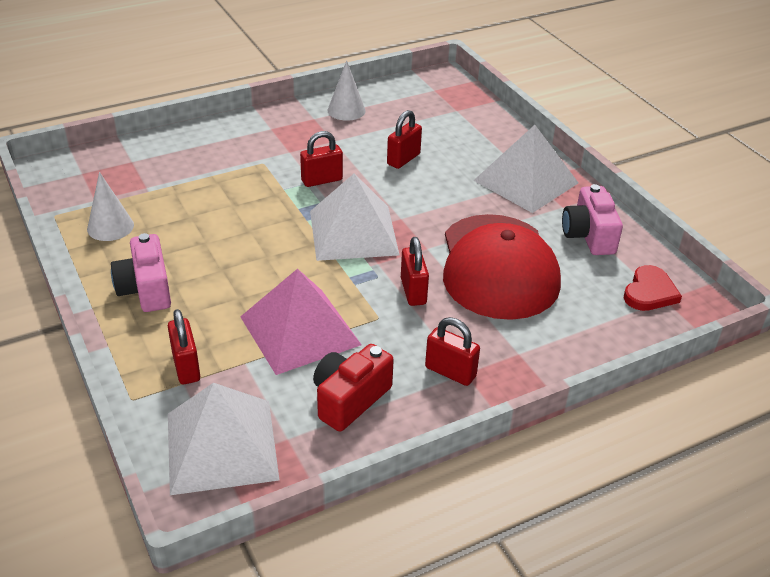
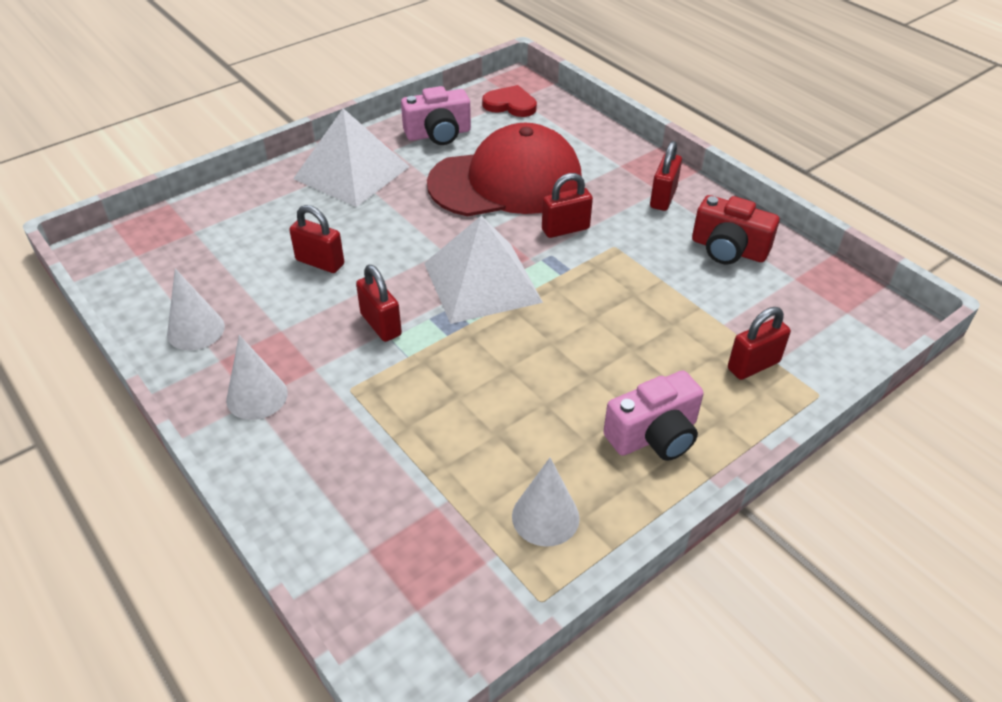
camera: 100 degrees left, 5 degrees up
white pyramid [168,383,280,495] -> none
pink pyramid [240,269,361,375] -> none
none -> white cone [226,335,288,420]

